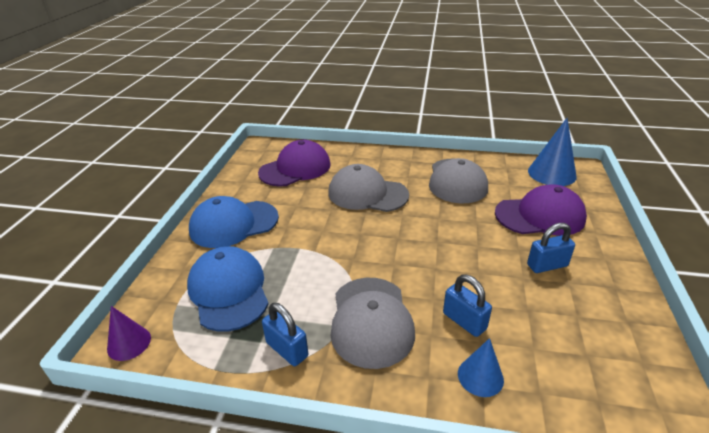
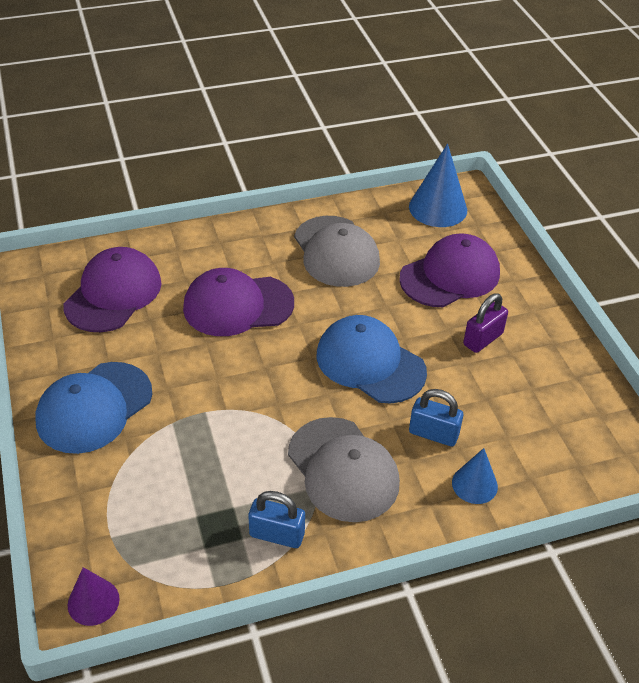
camera: 30 degrees left, 10 degrees up
blue cap [187,246,269,332] -> blue cap moved to [316,315,427,404]
grey cap [328,164,409,212] -> purple cap [183,268,294,336]
blue padlock [527,223,575,273] -> purple padlock [463,293,508,353]

